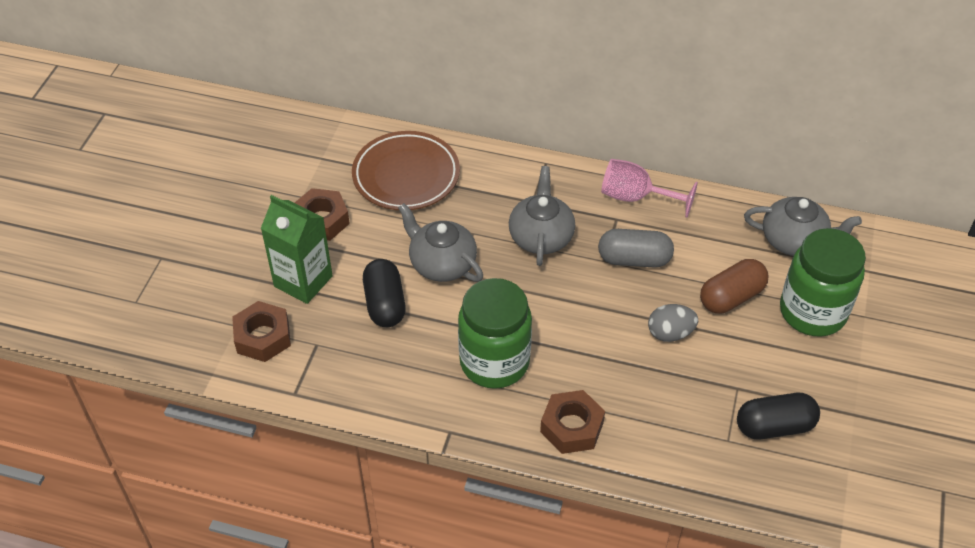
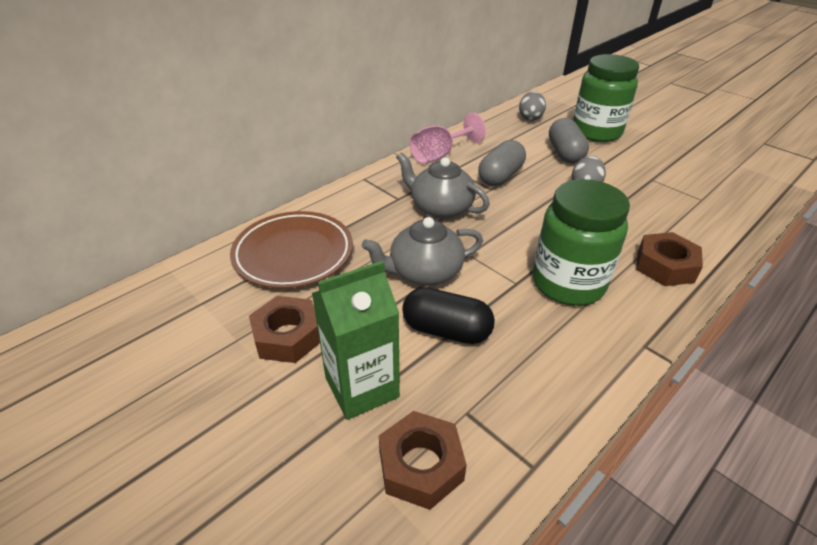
camera: 60 degrees left, 10 degrees down
brown capsule [700,259,768,314] -> grey capsule [549,118,589,163]
black capsule [737,393,820,440] -> none
grey teapot [744,197,862,256] -> grey egg [519,91,546,121]

